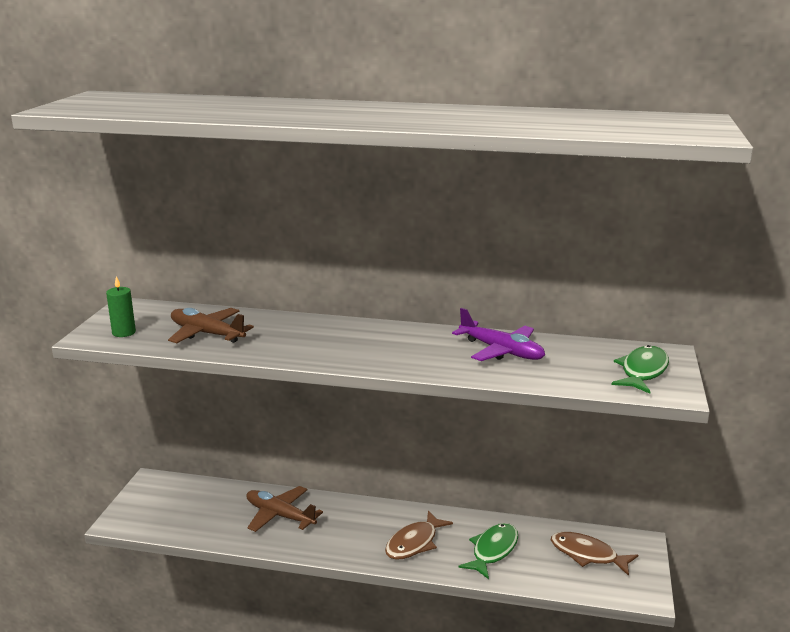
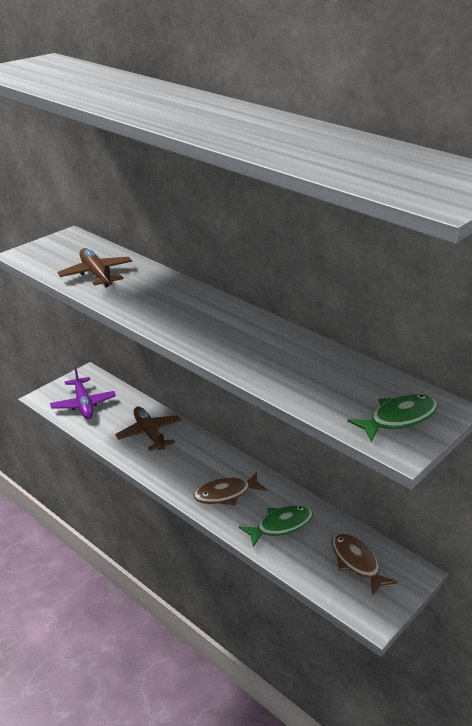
camera: 30 degrees right, 10 degrees up
green candle [106,276,136,337] -> none
purple plane [452,308,545,361] -> purple plane moved to [50,367,116,419]

